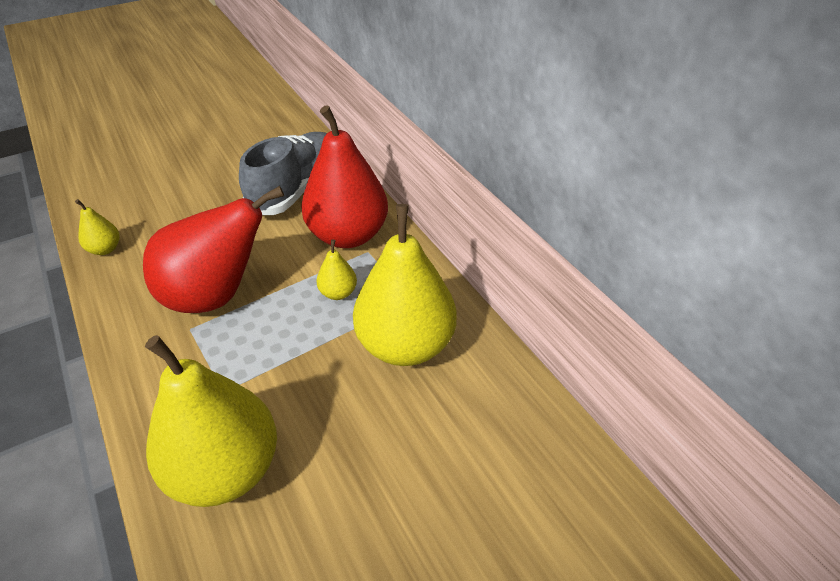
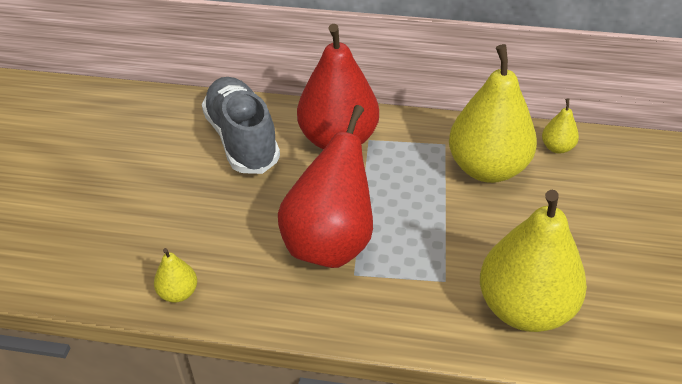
camera: 50 degrees left, 0 degrees up
yellow pear [316,239,357,300] -> yellow pear moved to [542,98,579,153]

